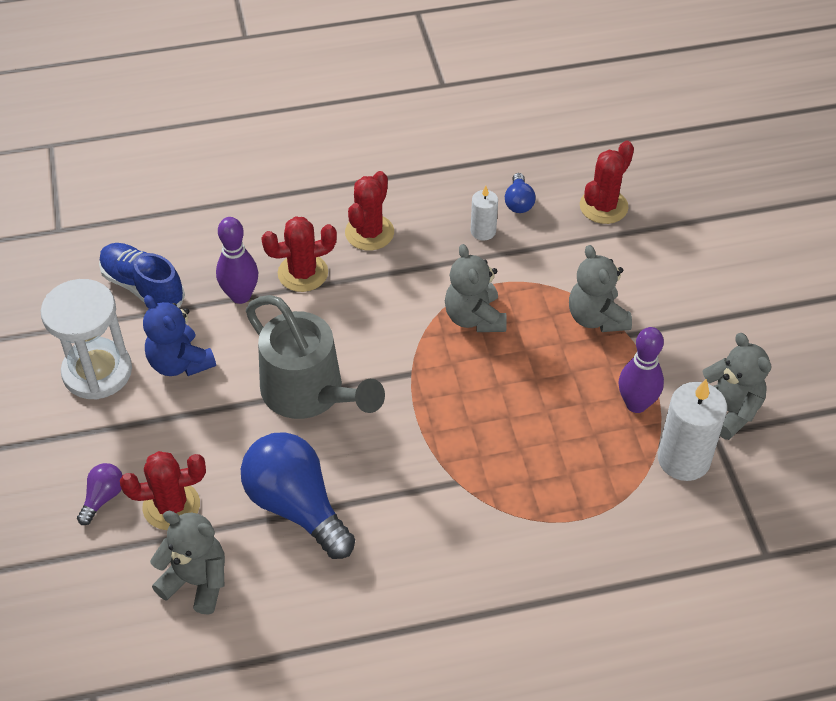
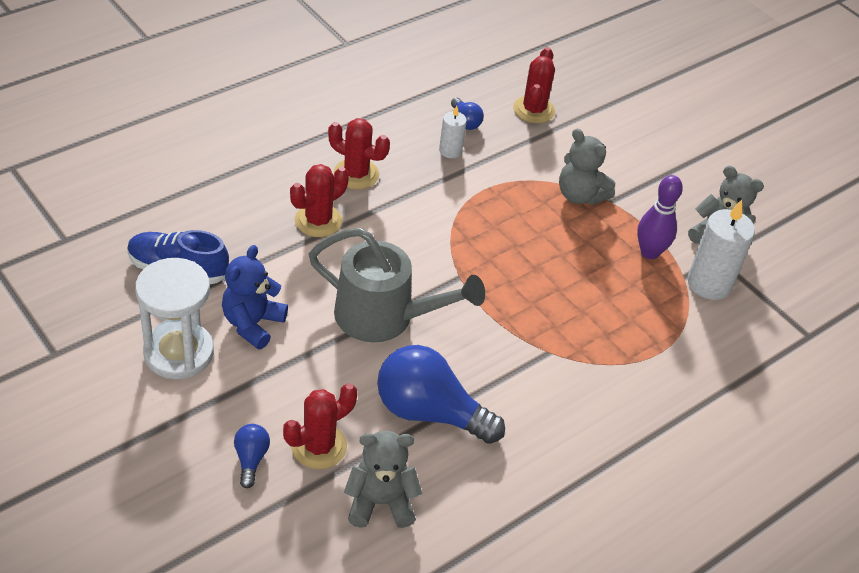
camera: 30 degrees left, 5 degrees down
purple light bulb [77,463,123,525] -> blue light bulb [234,424,270,489]
blue teddy bear [143,295,216,376] -> blue teddy bear turned 90 degrees clockwise [222,245,288,349]
purple bowling pin [216,217,258,304] -> none
red cactus [345,171,394,251] -> red cactus turned 60 degrees counterclockwise [328,118,390,190]
grey teddy bear [445,244,507,332] -> none

